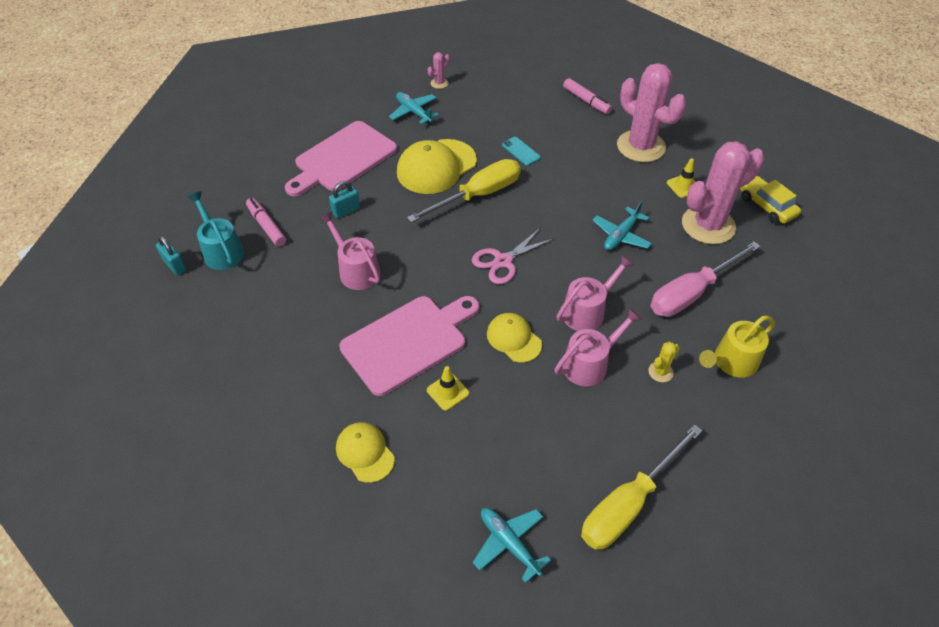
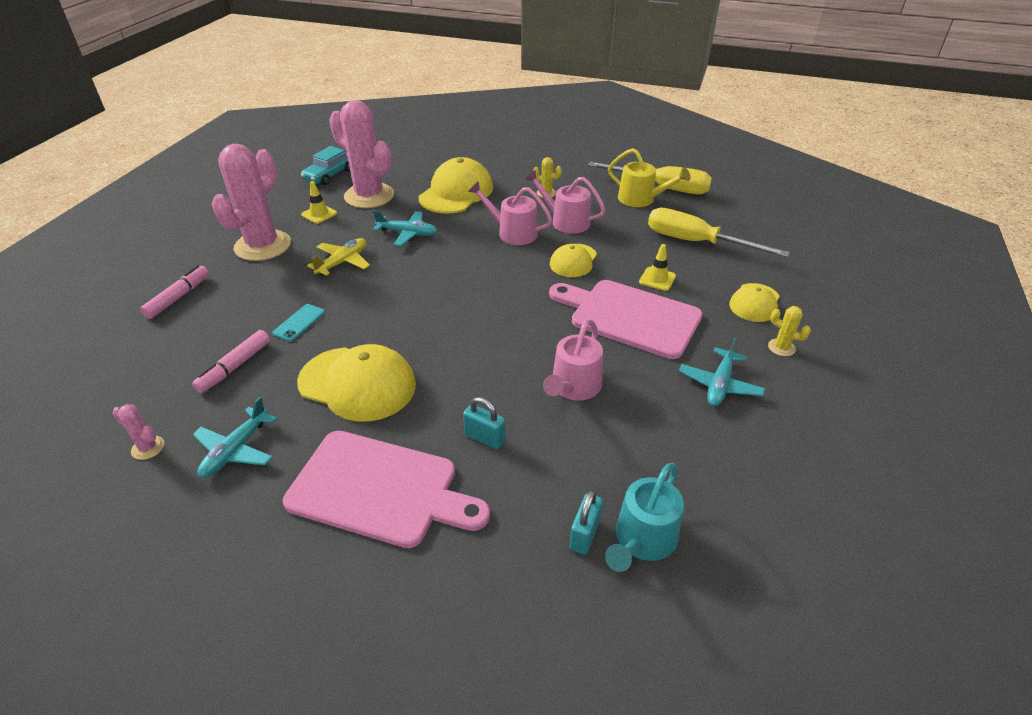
camera: 115 degrees left, 10 degrees down
turquoise padlock [156,235,186,276] -> turquoise padlock moved to [570,490,603,555]
pink marker [246,198,286,247] -> pink marker moved to [192,330,270,393]
yellow screwdriver [407,159,521,223] -> yellow screwdriver moved to [648,208,790,257]
pink scissors [472,228,555,284] -> none
turquoise plane [473,508,551,583] -> turquoise plane moved to [679,337,765,407]
pink screwdriver [651,241,761,317] -> yellow cap [419,157,493,213]
yellow watering can [699,315,775,378] -> yellow watering can moved to [608,148,690,207]
yellow car [740,176,801,224] -> turquoise car [301,146,350,185]
none -> yellow plane [307,238,370,276]
none -> yellow cactus [768,306,811,356]

